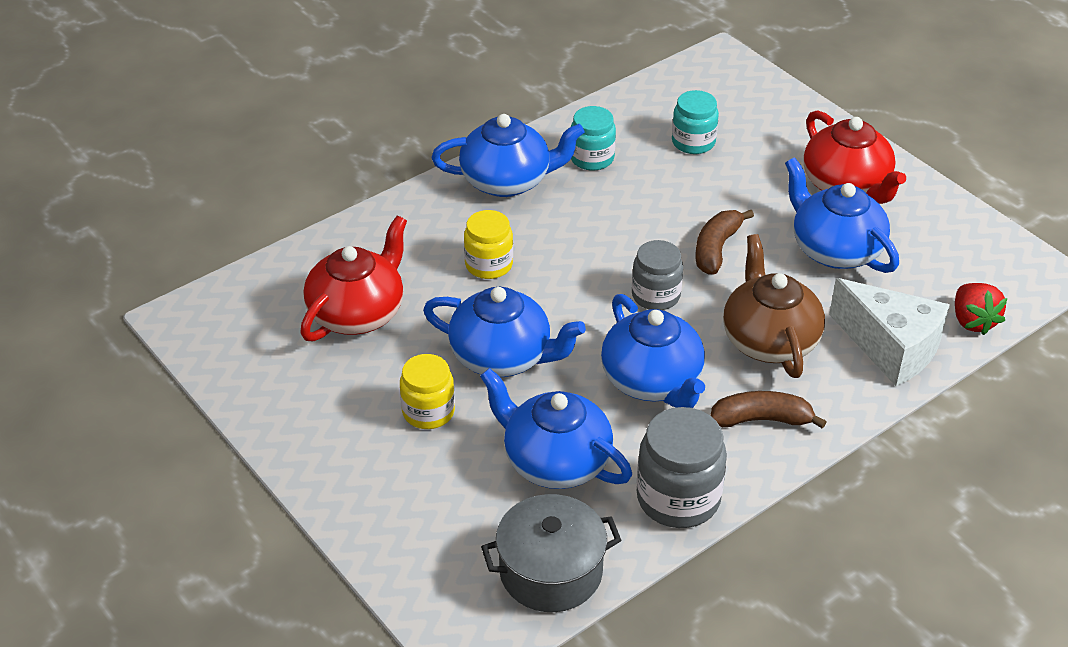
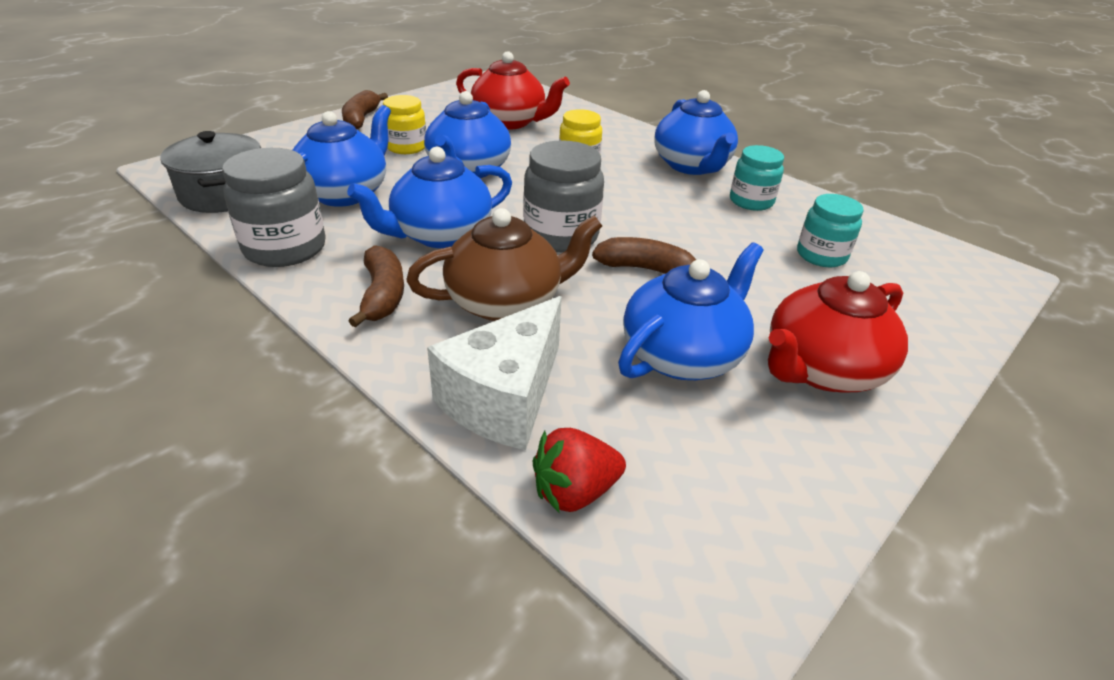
camera: 80 degrees right, 5 degrees down
grey jar [632,240,683,310] -> grey jar [523,140,604,252], size x1.51
none -> brown banana [342,90,388,129]

